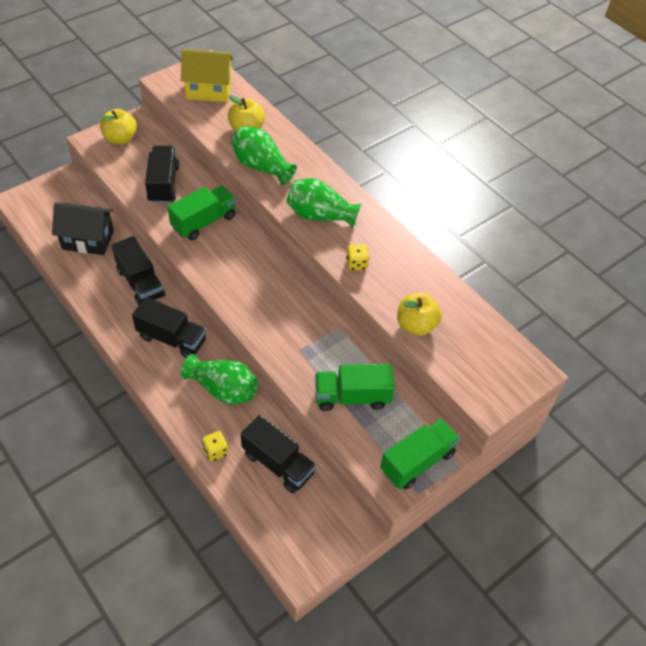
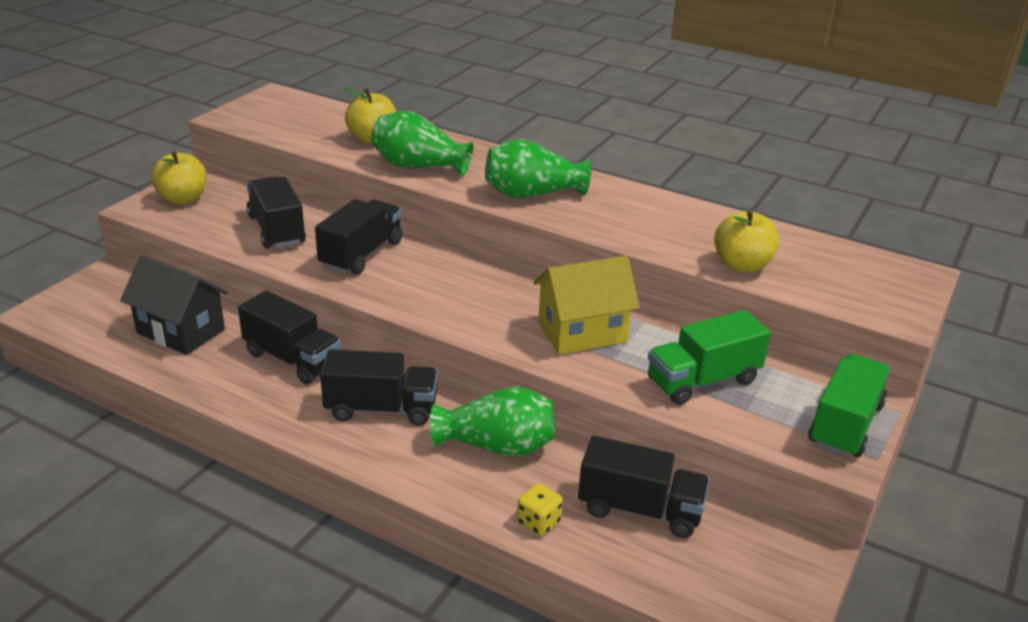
camera: 20 degrees left, 20 degrees down
black house [52,202,114,255] -> black house turned 45 degrees clockwise [120,255,228,355]
green truck [168,186,236,240] -> black truck [315,199,402,275]
yellow house [181,49,234,102] -> yellow house moved to [533,256,640,355]
yellow dice [346,245,369,271] -> none

